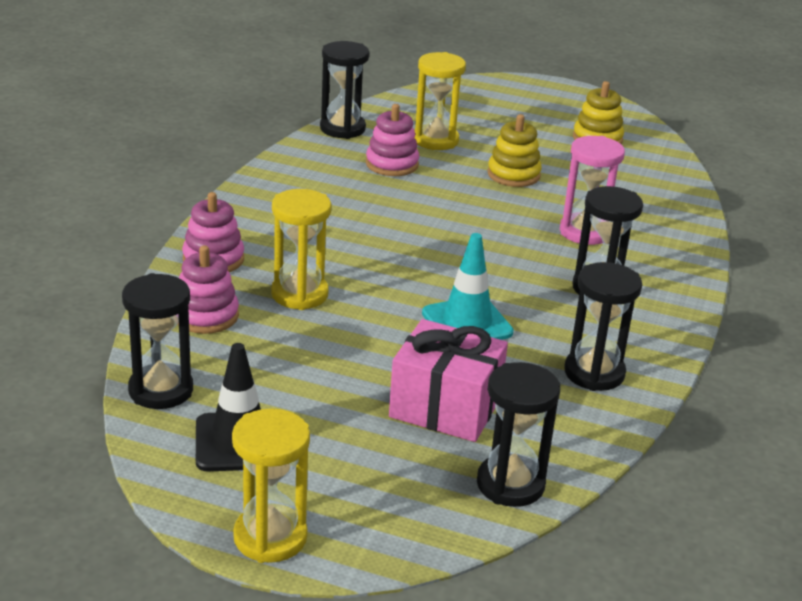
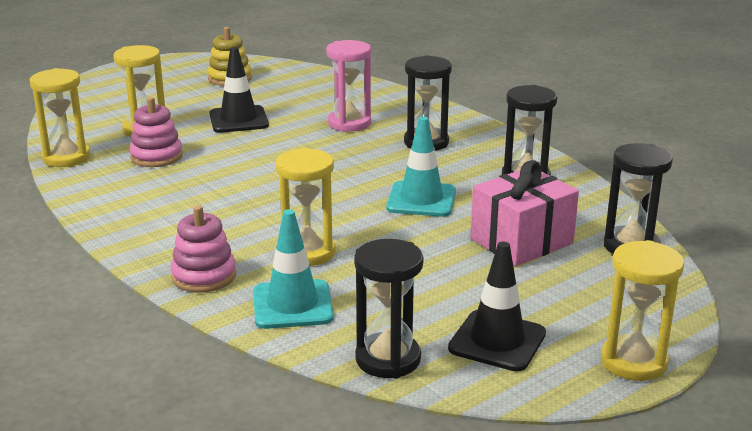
camera: 55 degrees left, 5 degrees down
pink stacking toy [177,246,239,334] -> turquoise traffic cone [253,209,334,329]
black hourglass [320,41,369,139] -> yellow hourglass [30,68,90,167]
yellow stacking toy [487,114,542,187] -> black traffic cone [209,47,269,133]

